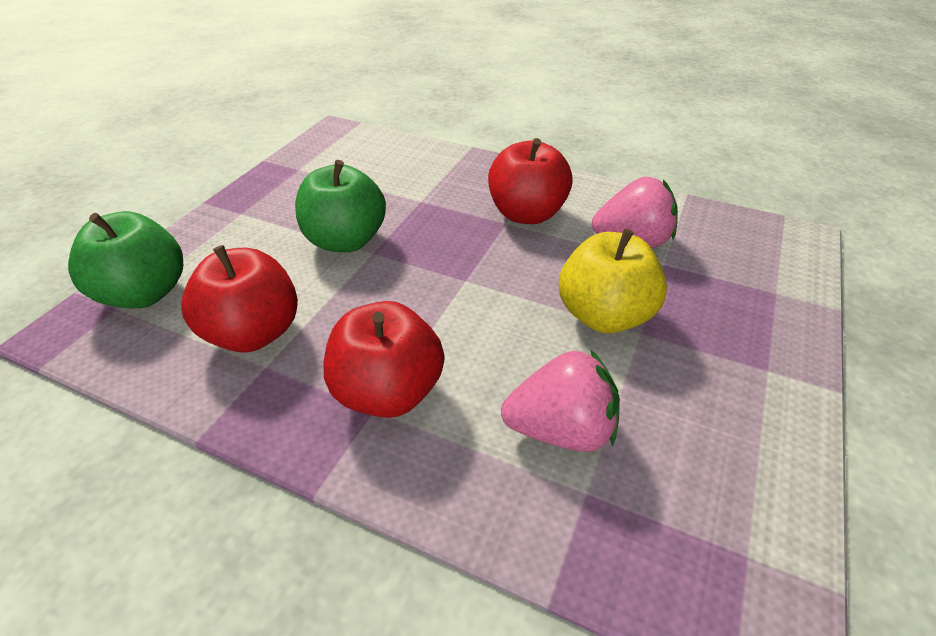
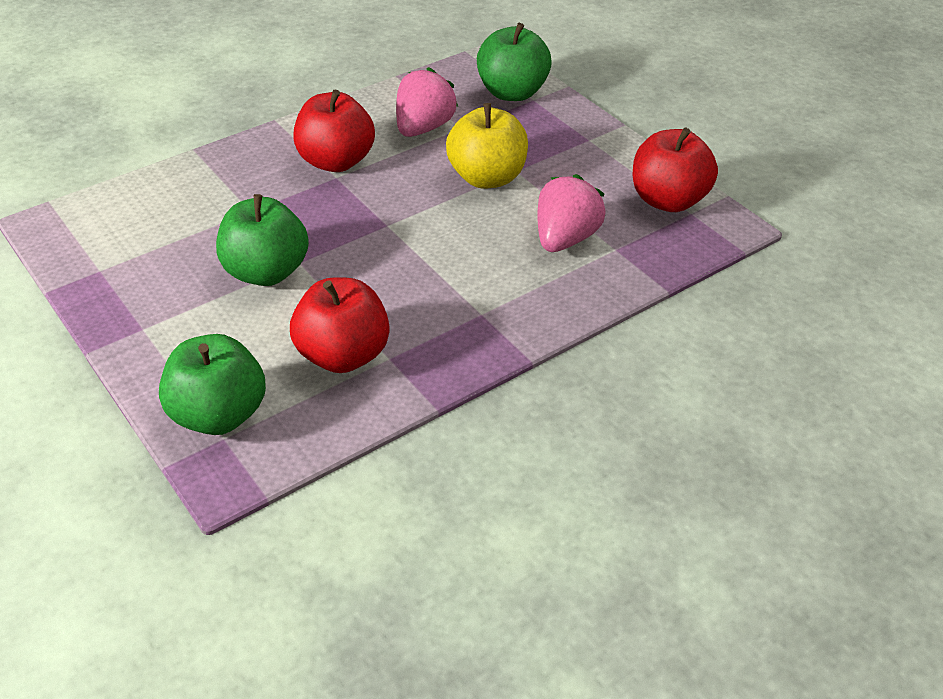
camera: 60 degrees left, 0 degrees up
red apple [323,301,445,418] -> red apple moved to [633,128,718,212]
none -> green apple [477,23,552,101]

